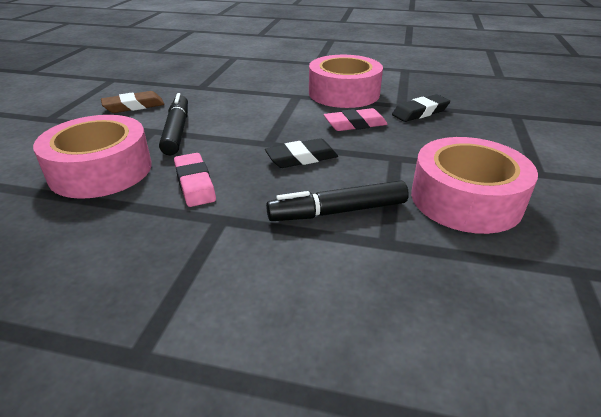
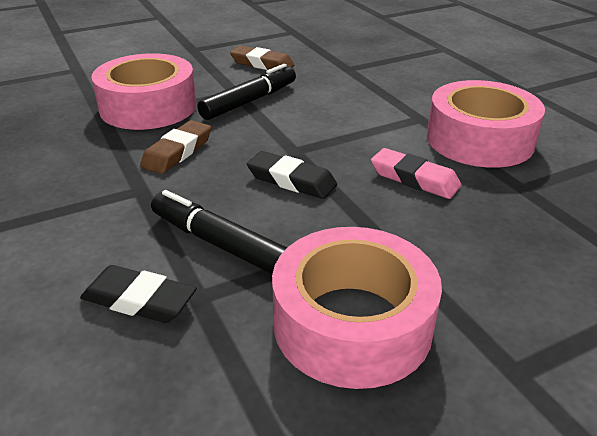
camera: 50 degrees right, 0 degrees up
pink eraser [174,153,216,207] -> brown eraser [140,120,211,174]
black eraser [392,94,450,122] -> black eraser moved to [80,265,197,323]

